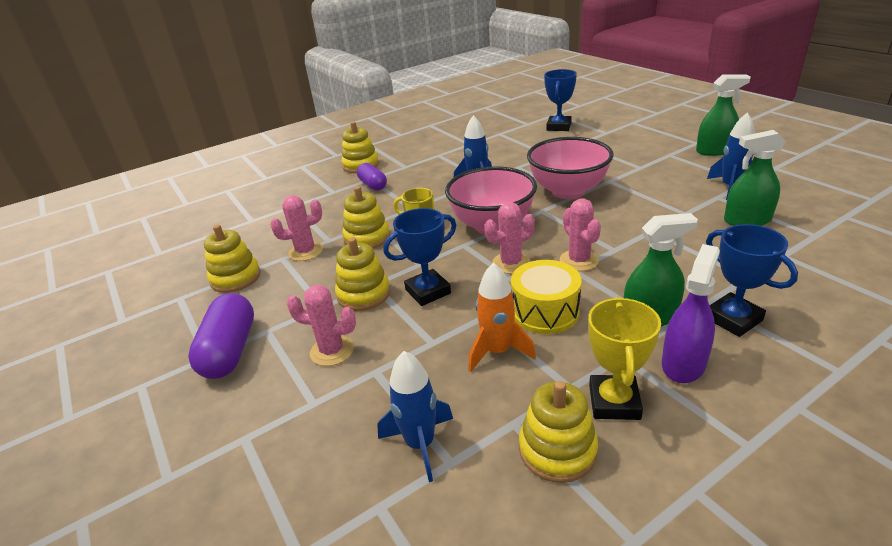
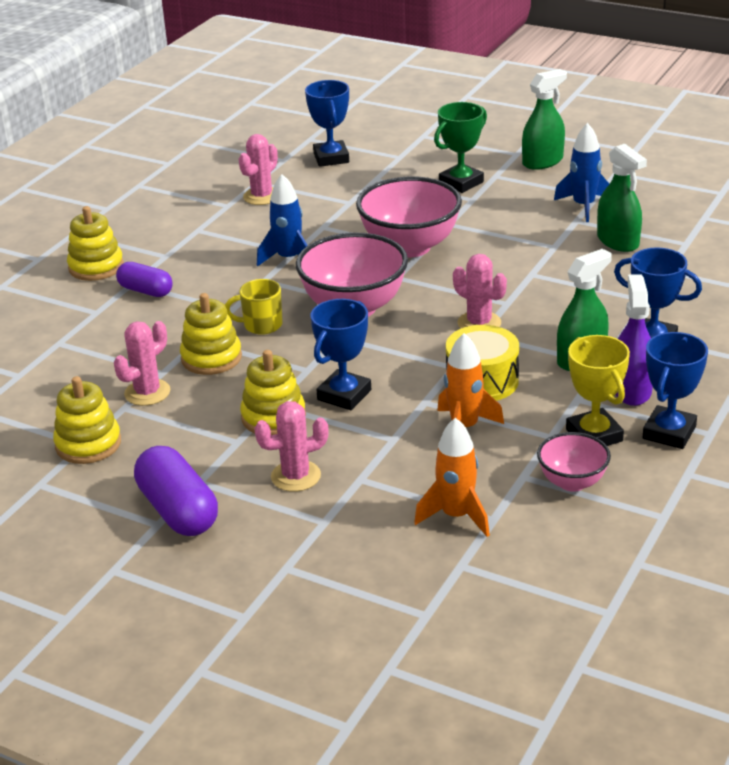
camera: 30 degrees left, 0 degrees up
blue rocket [377,351,453,482] -> orange rocket [414,418,490,537]
pink cactus [484,202,535,274] -> pink cactus moved to [239,134,278,205]
yellow stacking toy [519,381,598,483] -> pink bowl [537,432,611,492]
green spray bottle [724,130,786,226] -> green spray bottle turned 90 degrees counterclockwise [597,144,647,252]
none -> green trophy [434,102,487,193]
none -> blue trophy [643,332,708,449]

